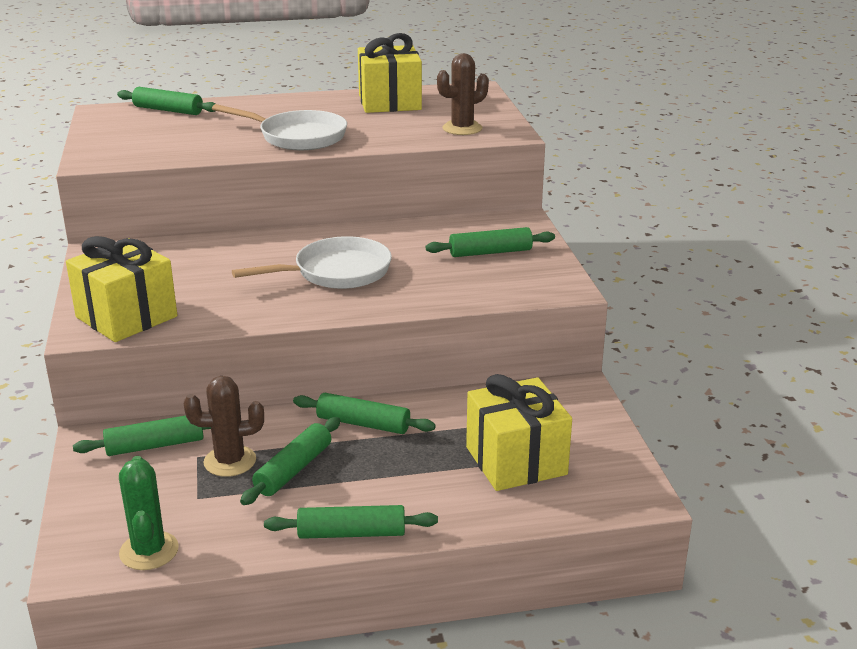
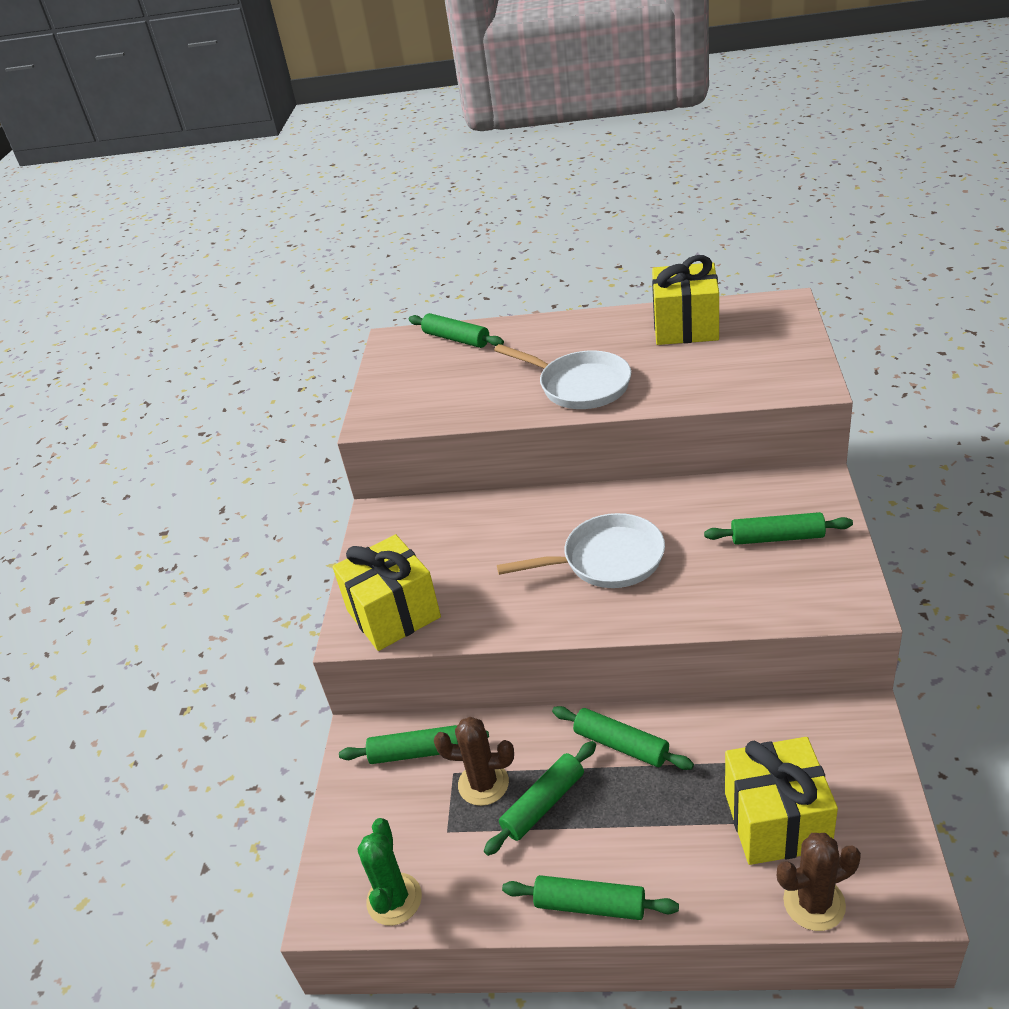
camera: 20 degrees right, 10 degrees up
brown cactus [437,53,489,135] -> brown cactus moved to [777,833,861,931]

